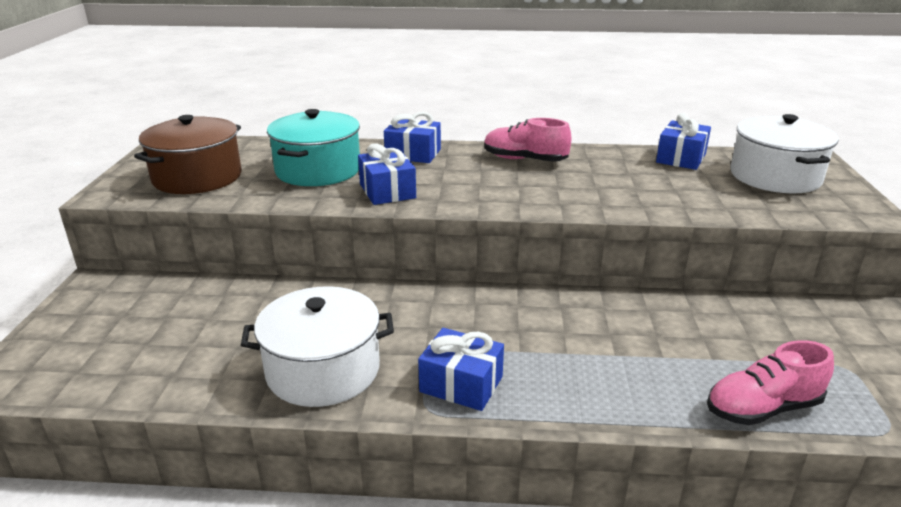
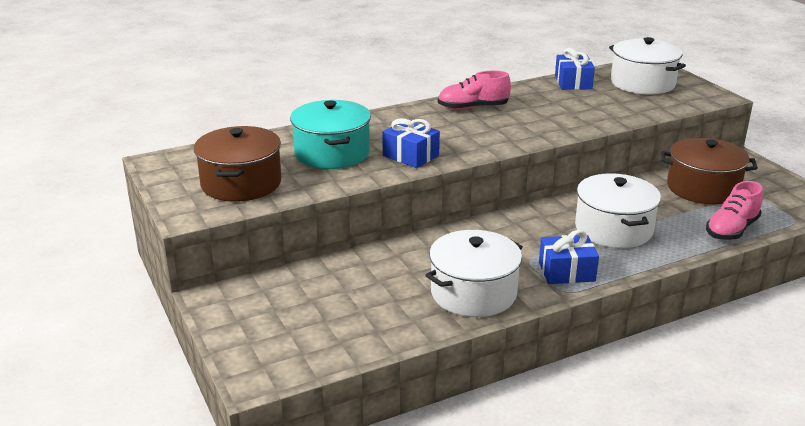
camera: 30 degrees left, 0 degrees up
blue gift [384,112,441,163] -> none
none -> white pot [575,173,661,248]
none -> brown pot [661,137,758,204]

